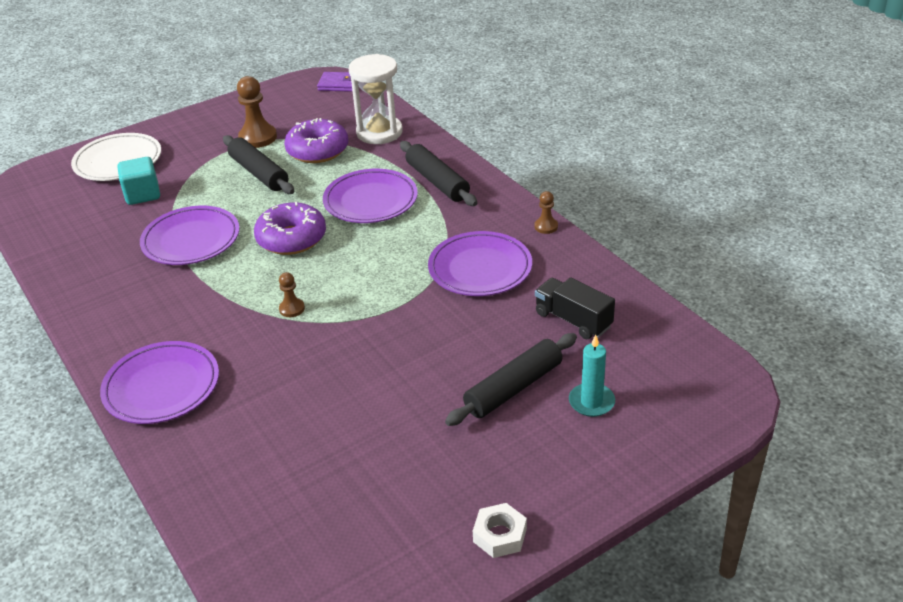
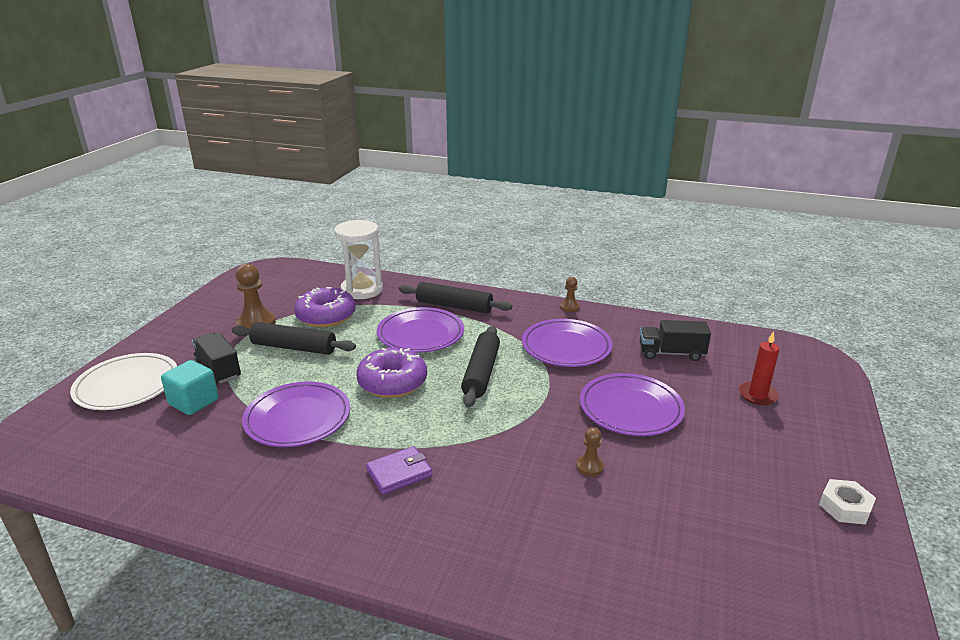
camera: 40 degrees left, 10 degrees down
purple plate [100,341,219,424] -> purple plate moved to [580,373,685,436]
brown pawn [279,272,305,317] -> brown pawn moved to [576,427,604,476]
purple wallet [317,72,353,92] -> purple wallet moved to [366,446,432,494]
black rolling pin [445,333,577,426] -> black rolling pin moved to [461,326,500,408]
turquoise candle [569,334,615,417] -> red candle [739,331,780,405]
none -> black truck [192,332,241,383]

